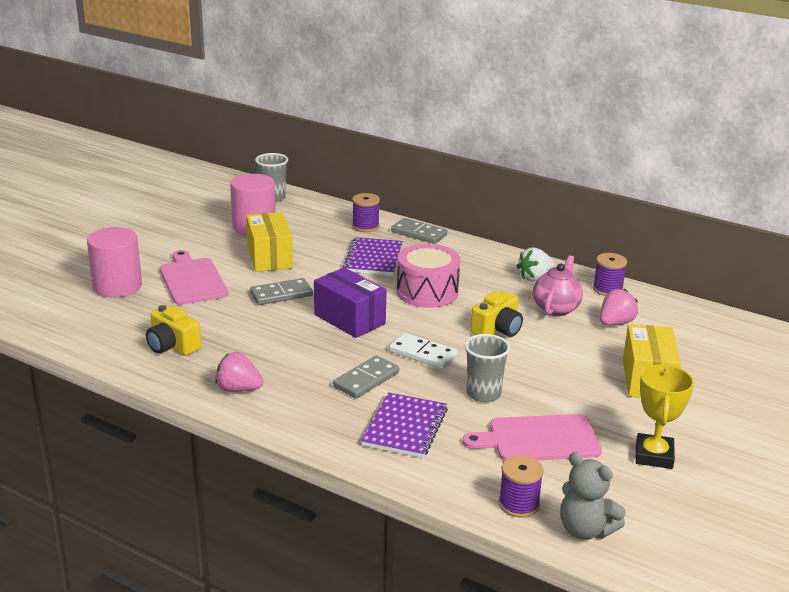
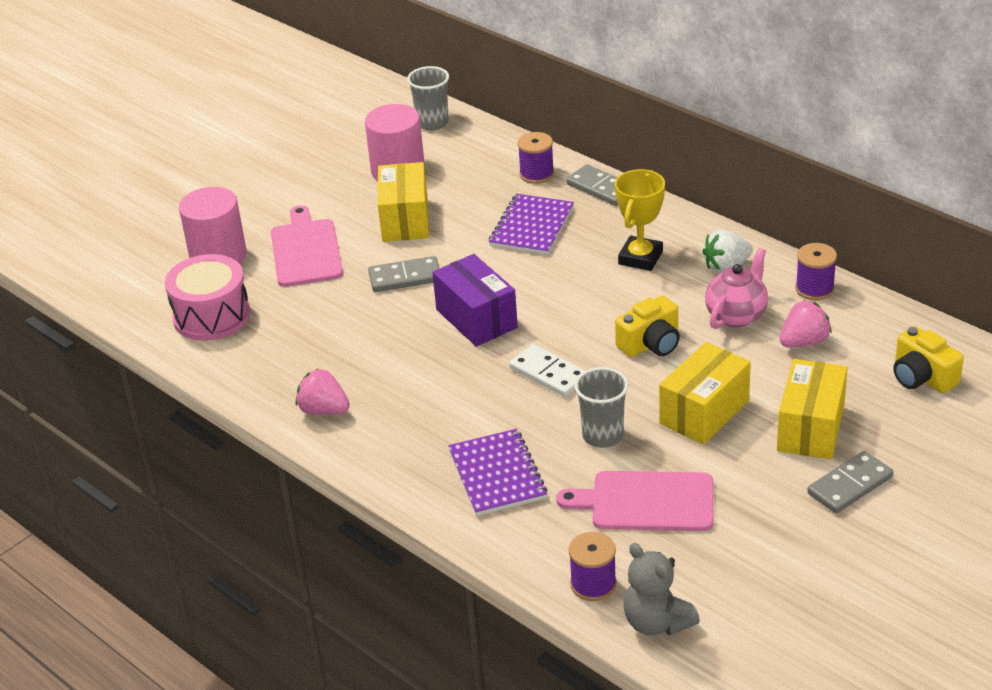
camera: 15 degrees right, 10 degrees up
yellow camera [146,305,202,356] -> yellow camera moved to [893,326,964,393]
grey domino [333,356,399,398] -> grey domino moved to [807,451,893,514]
purple notebook [361,392,448,458] -> purple notebook turned 45 degrees counterclockwise [448,429,547,516]
pink drum [397,244,460,308] -> pink drum moved to [165,254,250,341]
yellow trophy [636,364,694,469] -> yellow trophy moved to [615,169,665,271]
none -> yellow box [659,342,751,444]

